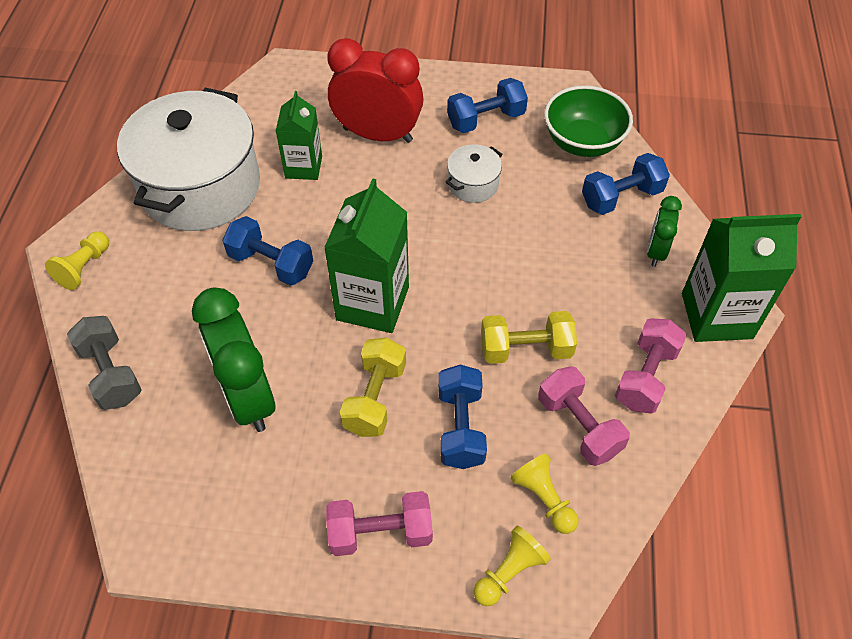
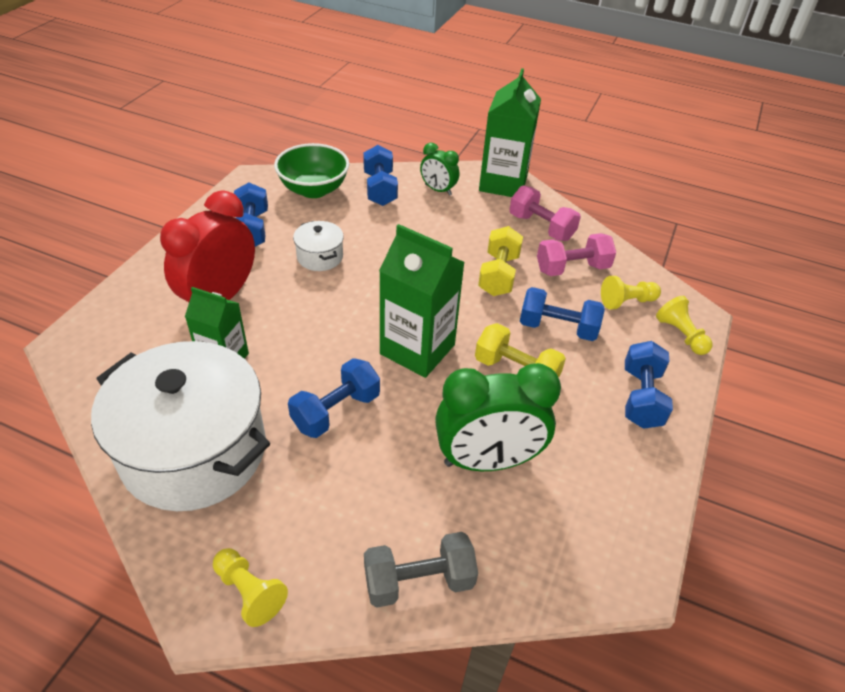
camera: 75 degrees left, 10 degrees down
pink dumbbell [326,491,433,556] -> blue dumbbell [625,341,673,429]

